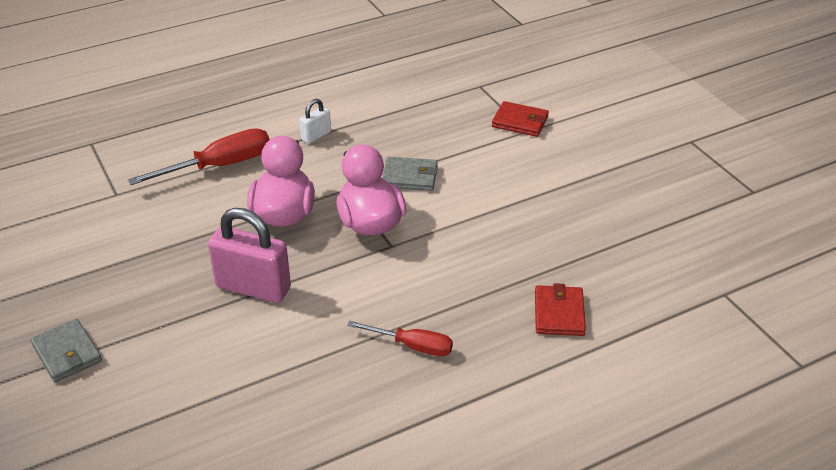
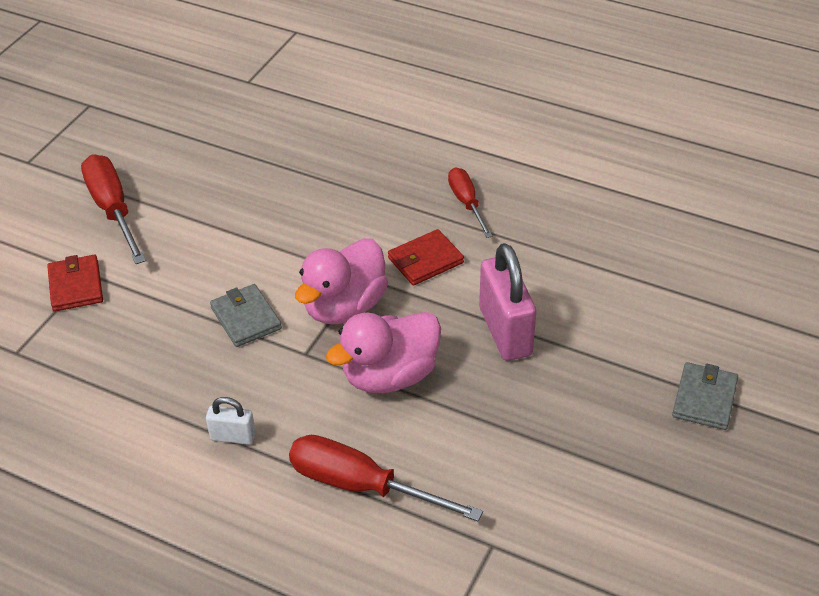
camera: 125 degrees left, 5 degrees up
red wallet [535,283,586,336] -> red wallet moved to [388,229,464,286]
none -> red screwdriver [81,154,146,264]

